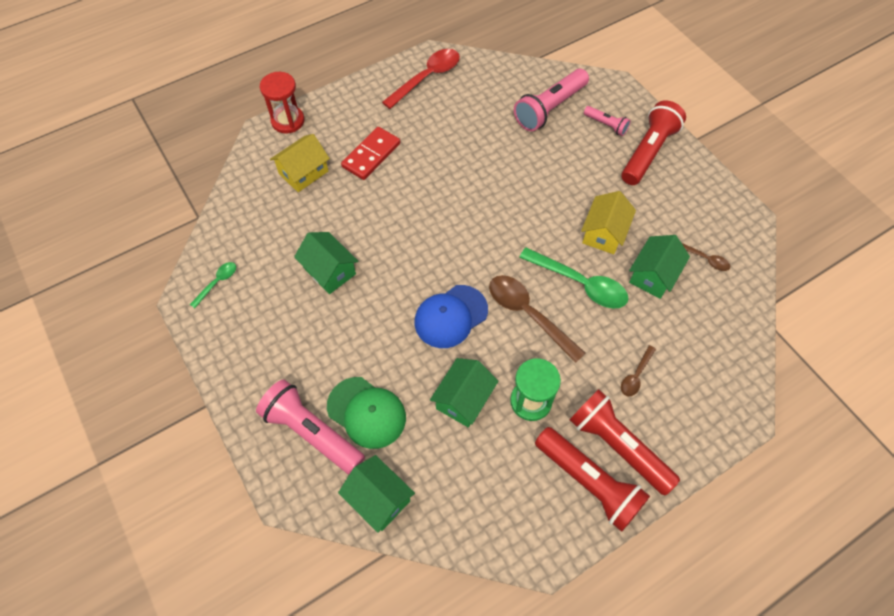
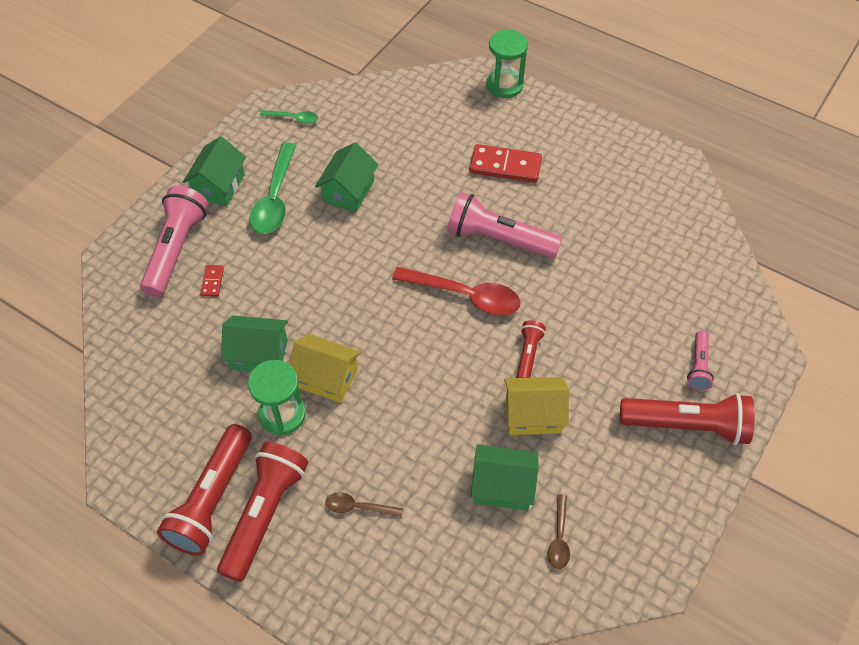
camera: 65 degrees right, 5 degrees down
red hourglass [260,72,304,134] -> green hourglass [486,30,528,98]
yellow house [270,134,330,192] -> yellow house moved to [289,334,361,403]
green cap [327,377,406,449] -> red domino [200,265,224,297]
green house [338,455,415,533] -> green house moved to [183,136,246,206]
red spoon [382,49,460,109] -> red spoon moved to [392,267,521,315]
blue cap [414,285,488,348] -> none
brown spoon [489,275,585,363] -> none
pink flashlight [514,69,589,131] -> pink flashlight moved to [447,192,563,259]
green spoon [519,247,629,308] -> green spoon moved to [249,142,296,234]
none -> red flashlight [517,320,546,378]

